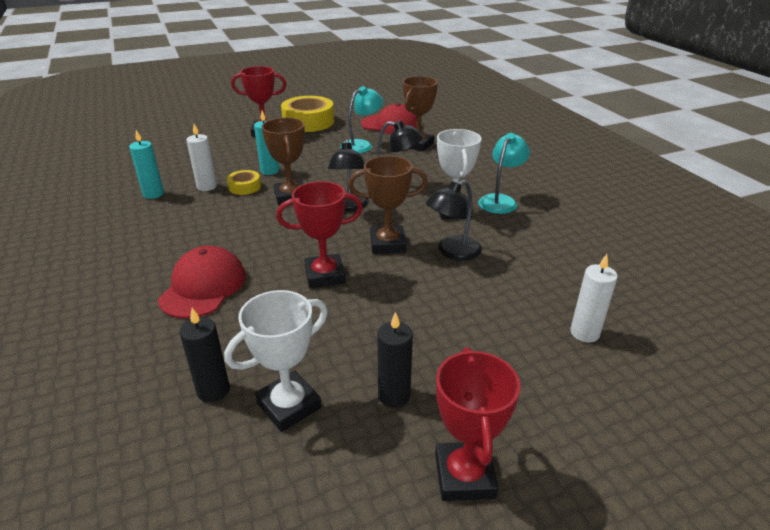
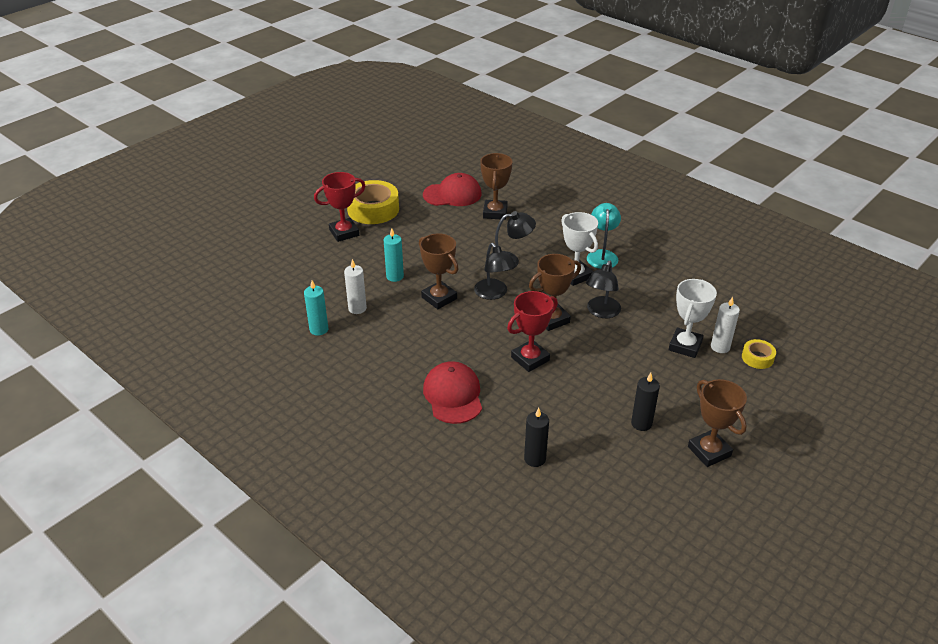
camera: 25 degrees left, 5 degrees up
white trophy [224,290,328,432] -> white trophy moved to [669,279,717,358]
yellow tape [227,170,261,195] -> yellow tape moved to [742,339,776,369]
turquoise lamp [340,86,383,153] -> none
red trophy [435,347,521,501] -> brown trophy [688,379,747,467]

